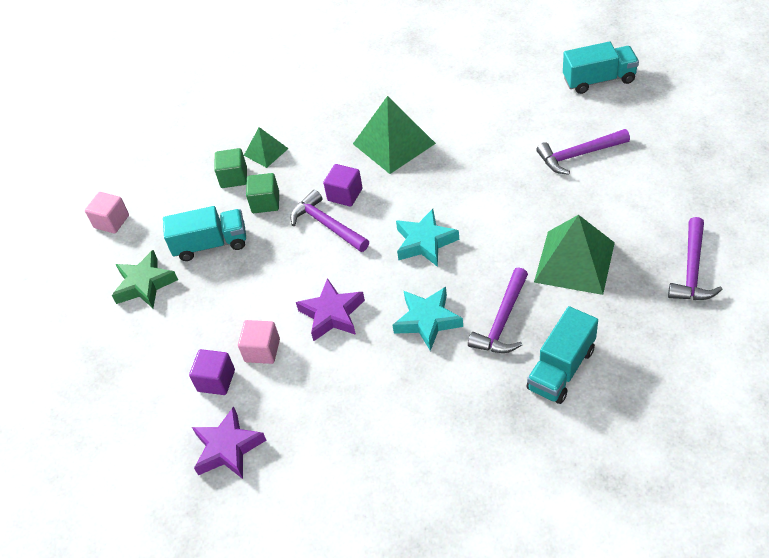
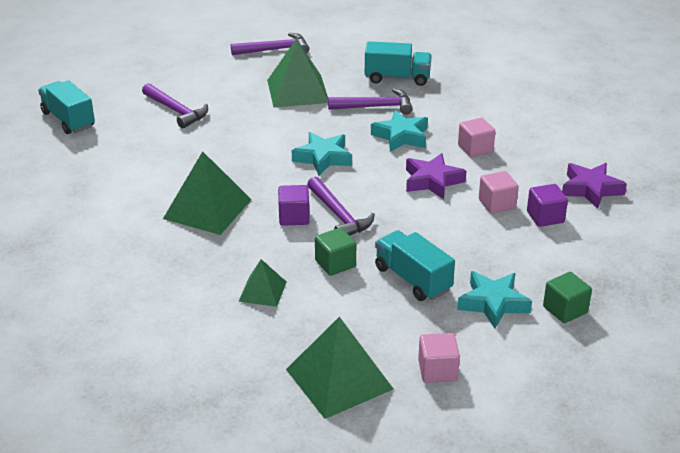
camera: 125 degrees left, 15 degrees down
green star [112,250,178,308] -> turquoise star [457,271,532,329]
green cube [214,148,247,188] -> green cube moved to [543,272,592,323]
purple hammer [290,190,369,252] -> purple hammer turned 45 degrees counterclockwise [307,176,375,236]
none -> green pyramid [286,317,393,419]
none -> pink cube [458,118,495,157]

